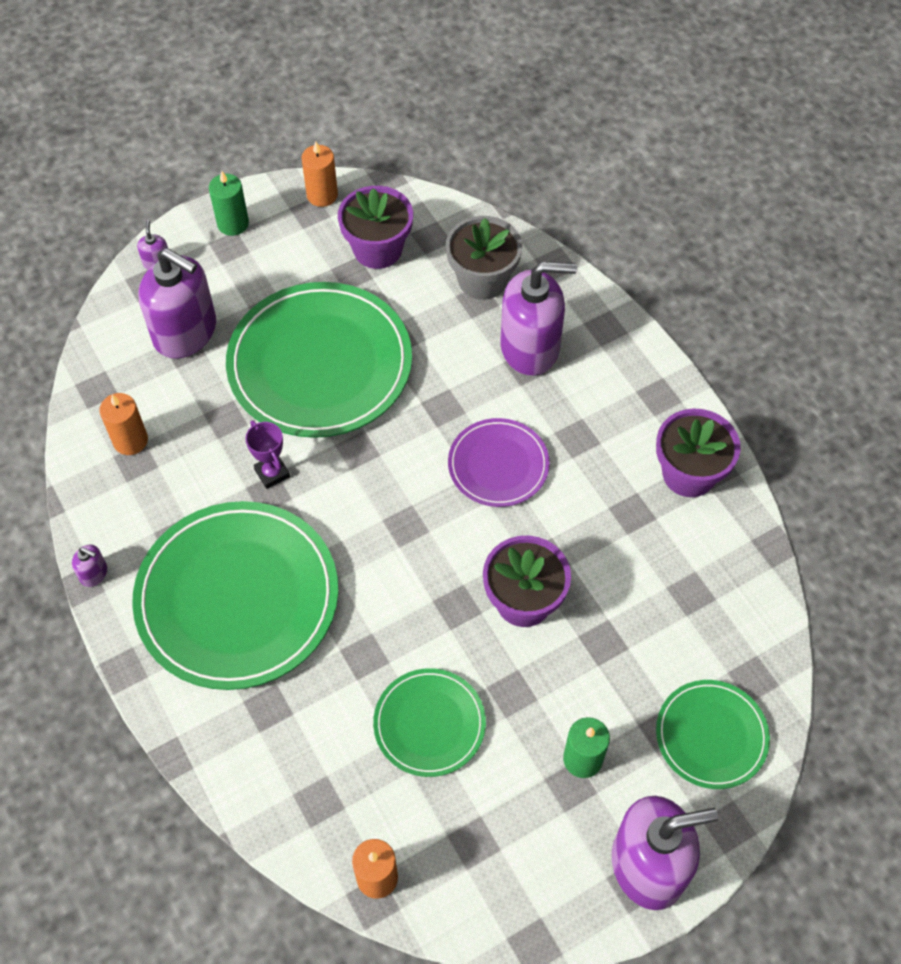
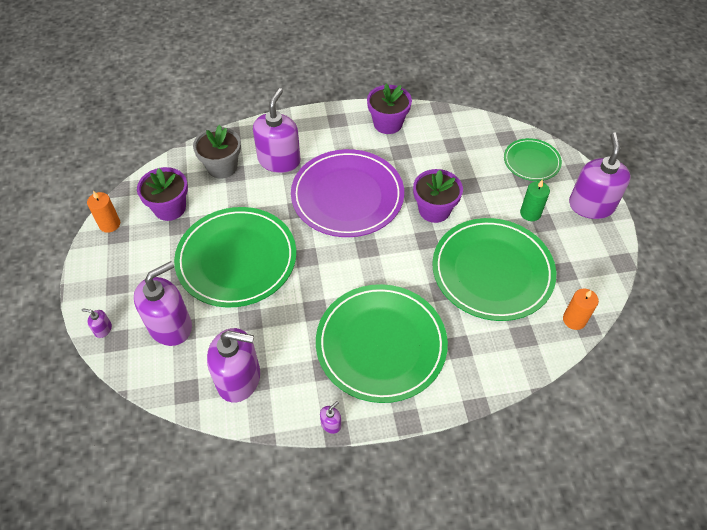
camera: 70 degrees left, 5 degrees down
orange candle [99,393,148,455] -> purple soap dispenser [207,328,260,402]
green candle [209,171,249,236] -> none
purple trophy [245,421,290,489] -> none
green plate [373,668,486,777] -> green plate [432,218,556,321], size x1.90
purple plate [448,418,550,507] -> purple plate [291,149,404,237], size x1.90

